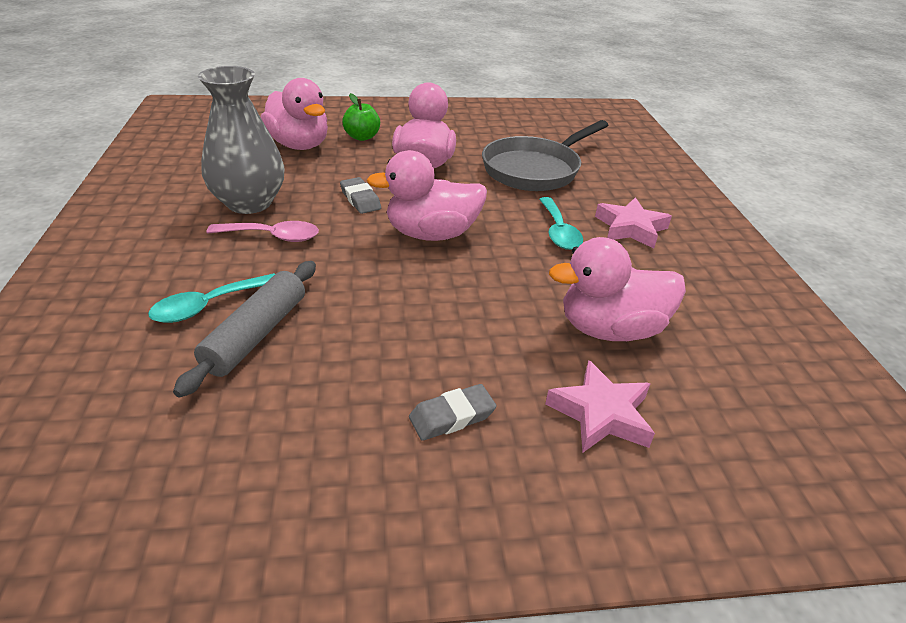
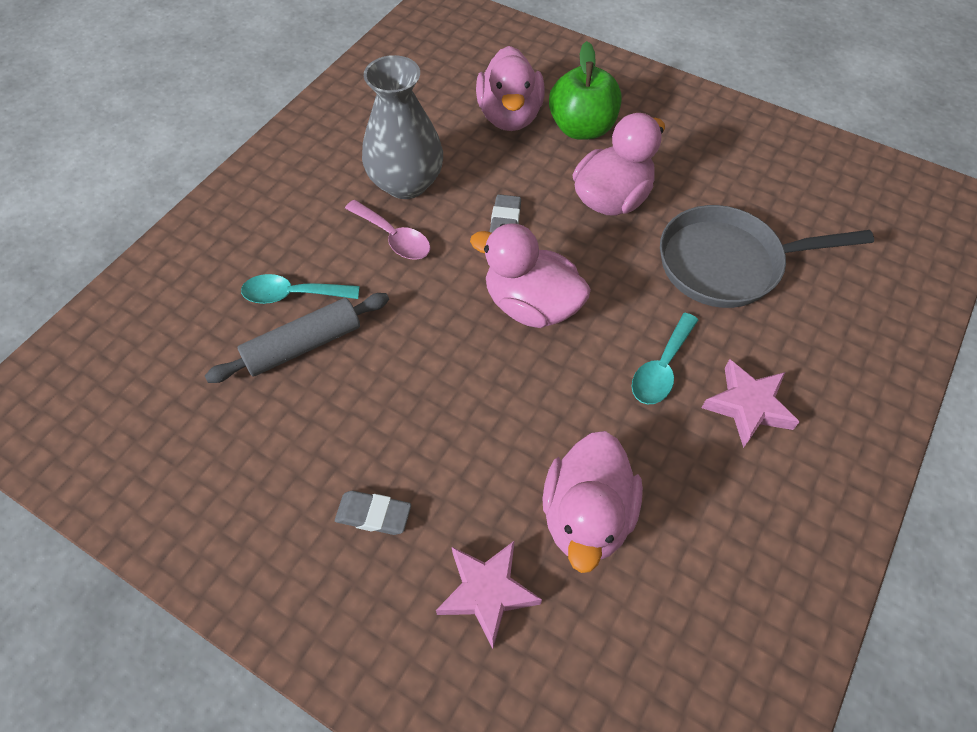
camera: 40 degrees right, 20 degrees up
green apple [342,93,380,141] -> green apple [549,41,622,140], size x1.61
pink duck [549,237,686,341] -> pink duck turned 105 degrees counterclockwise [542,431,643,573]

